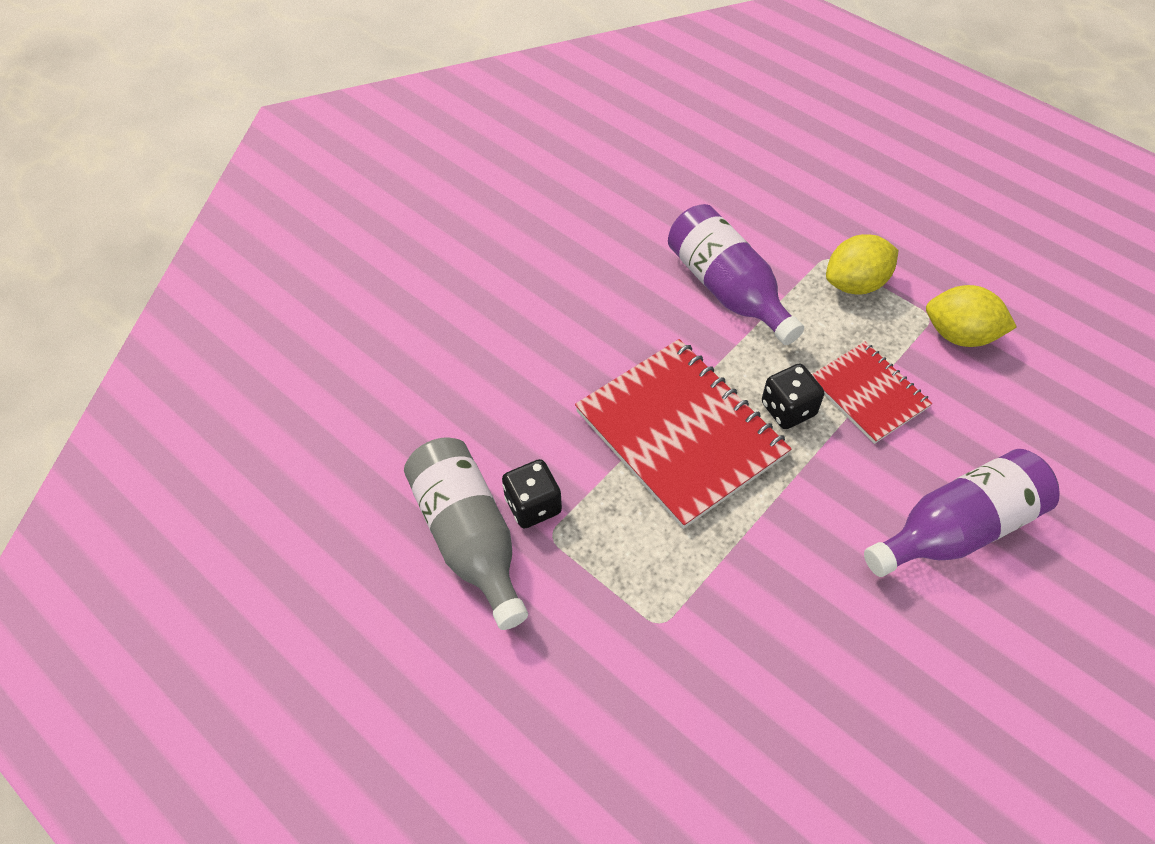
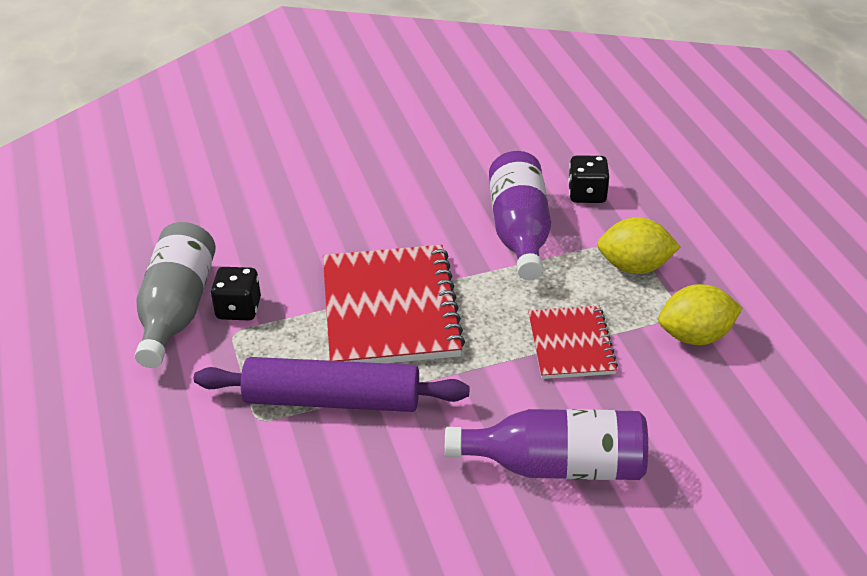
camera: 30 degrees right, 15 degrees down
black dice [762,364,824,429] -> black dice moved to [568,156,609,203]
yellow lemon [926,285,1017,347] -> yellow lemon turned 60 degrees counterclockwise [658,284,742,345]
none -> purple rolling pin [194,357,470,412]

